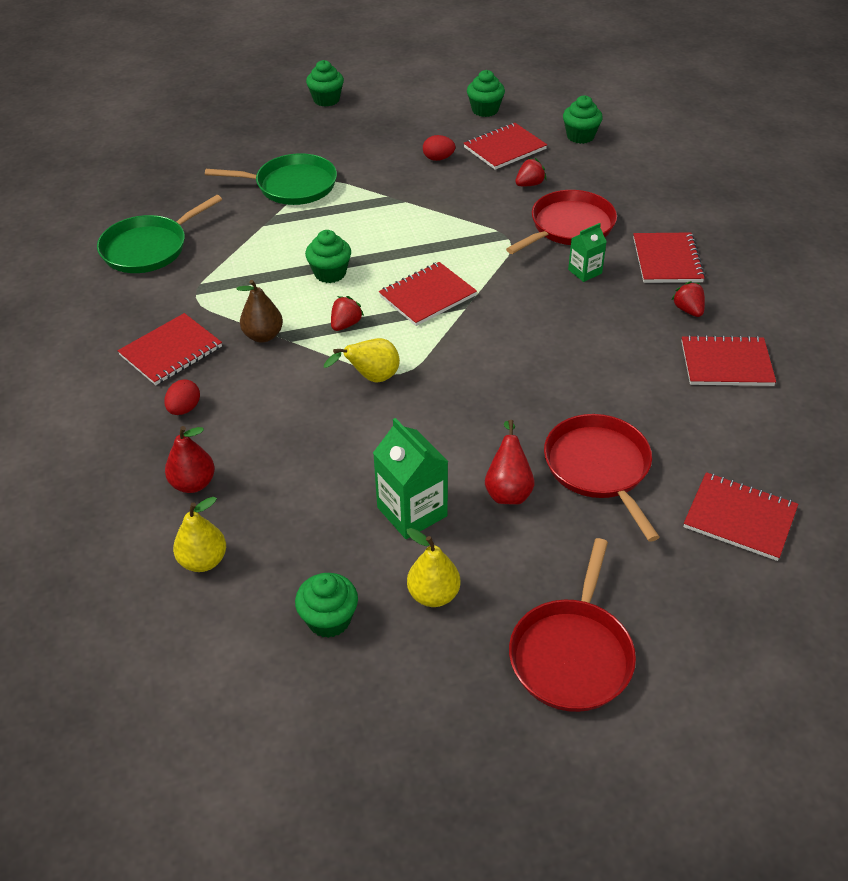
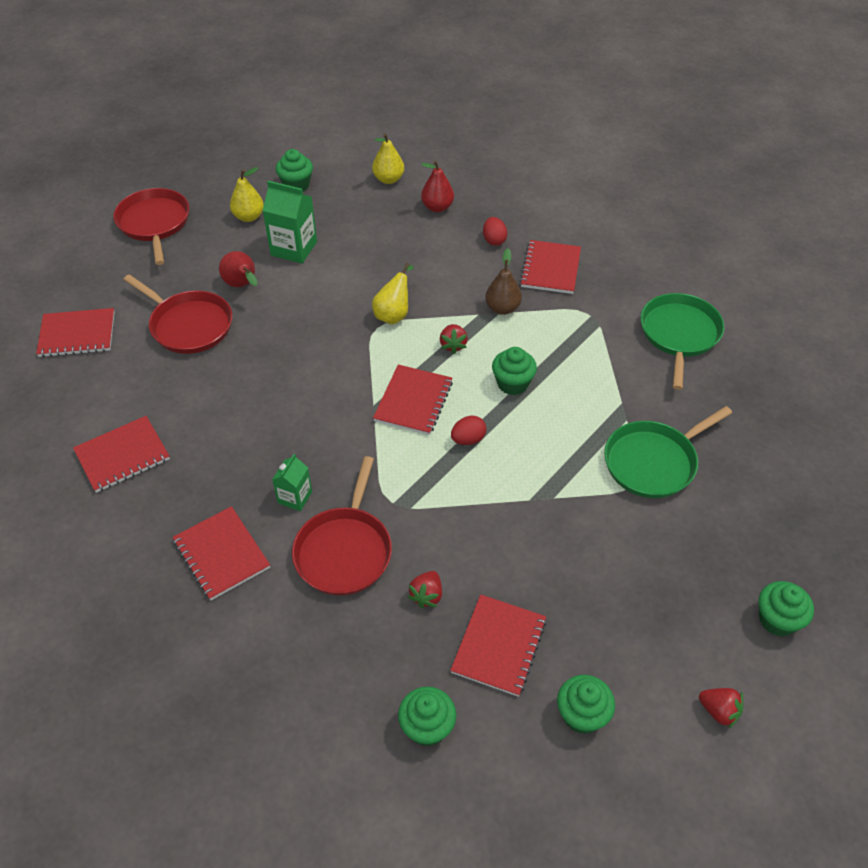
camera: 145 degrees right, 5 degrees up
red egg [423,135,456,161] -> red egg moved to [451,416,486,445]
red strawberry [671,281,705,317] -> red strawberry moved to [699,688,743,728]

